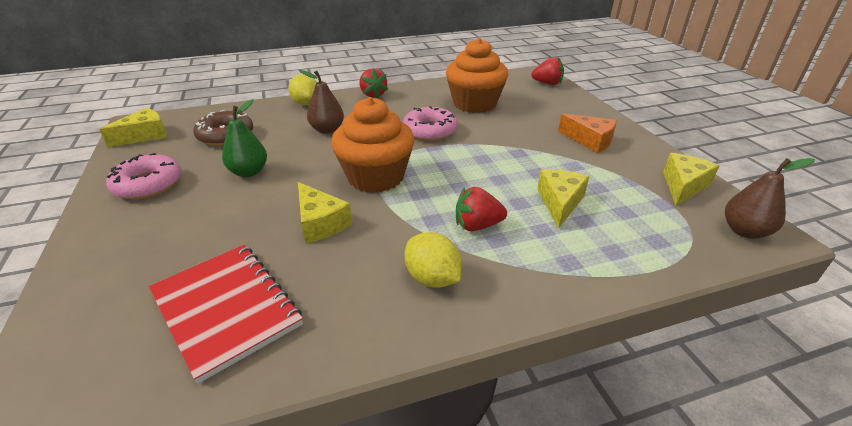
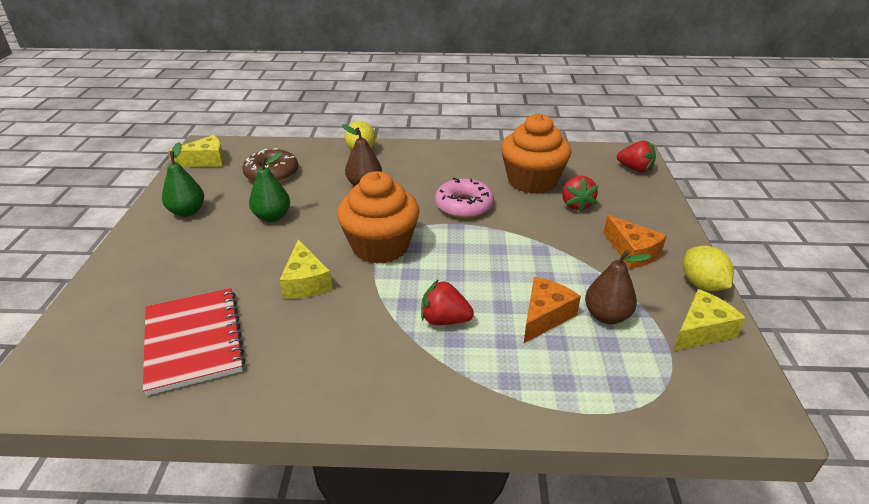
camera: 20 degrees right, 0 degrees up
pink donut [106,153,181,199] -> green pear [162,142,204,217]
red strawberry [360,68,388,98] -> red strawberry moved to [562,176,598,213]
yellow lemon [405,232,462,288] -> yellow lemon moved to [683,245,734,291]
yellow cheese [537,169,589,228] -> orange cheese [524,277,581,343]
brown pear [725,158,815,239] -> brown pear moved to [585,250,651,324]

